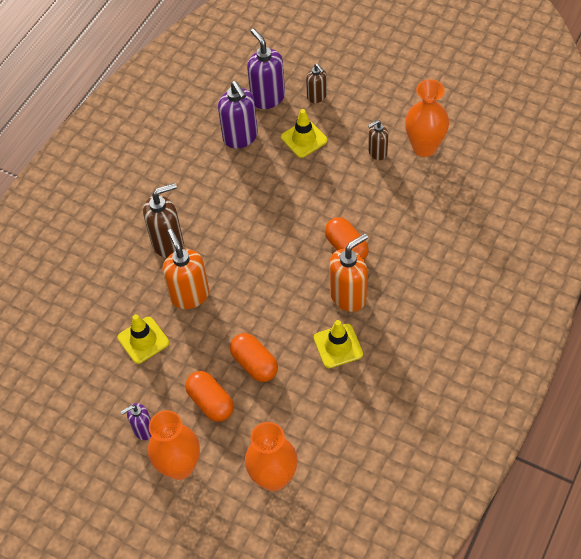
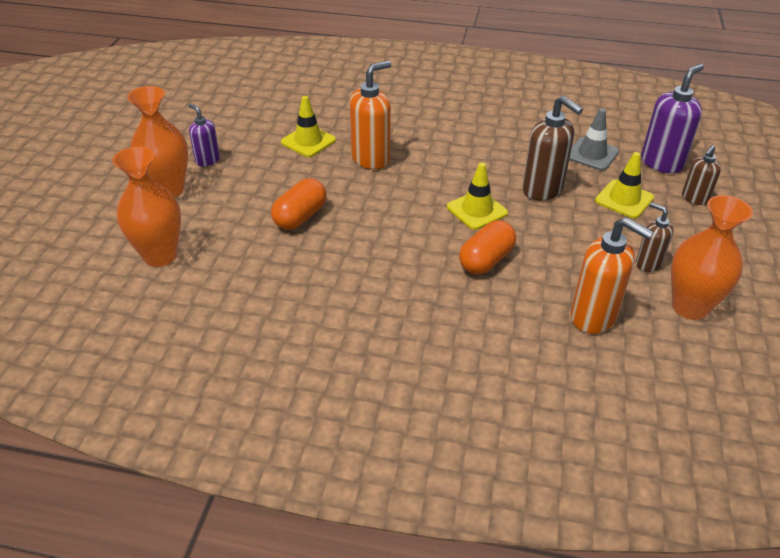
camera: 70 degrees right, 15 degrees down
brown soap dispenser [143,183,184,258] -> brown soap dispenser moved to [522,96,583,201]
orange capsule [185,371,234,422] -> none
purple soap dispenser [218,81,258,149] -> grey traffic cone [569,108,619,171]
yellow traffic cone [314,320,363,368] -> yellow traffic cone moved to [447,162,508,230]
orange soap dispenser [329,234,368,312] -> orange soap dispenser moved to [571,217,653,334]

